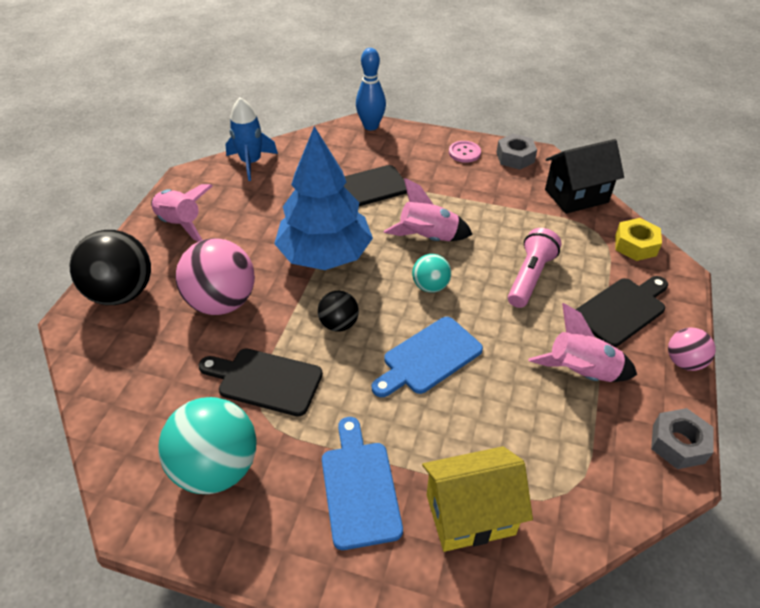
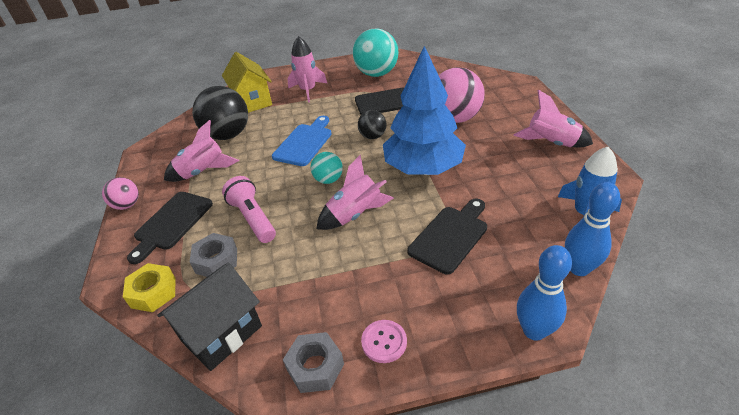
camera: 155 degrees right, 5 degrees down
black ball [70,230,151,305] -> black ball moved to [192,86,248,140]
blue cutting board [322,417,403,550] -> pink rocket [287,36,327,103]
yellow house [422,446,533,552] -> yellow house turned 75 degrees counterclockwise [222,52,272,113]
pink flashlight [508,228,561,308] -> pink flashlight turned 150 degrees clockwise [222,176,276,243]
grey nut [651,408,714,469] -> grey nut moved to [190,233,237,277]
none -> blue bowling pin [565,182,620,276]

